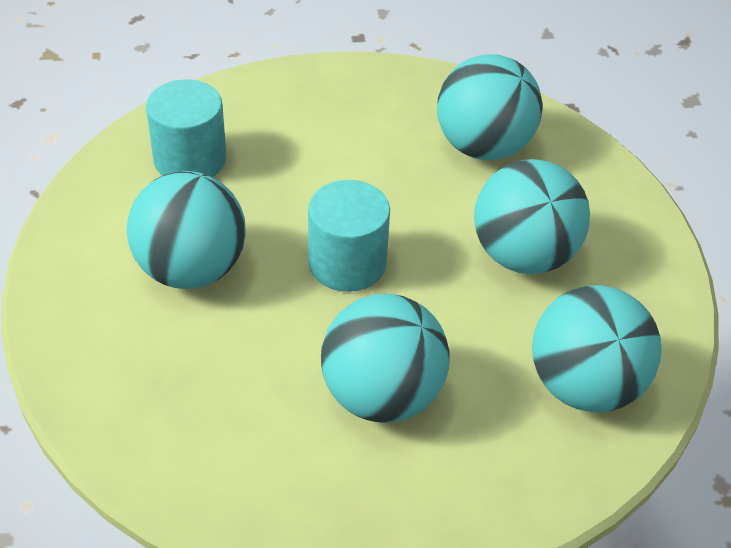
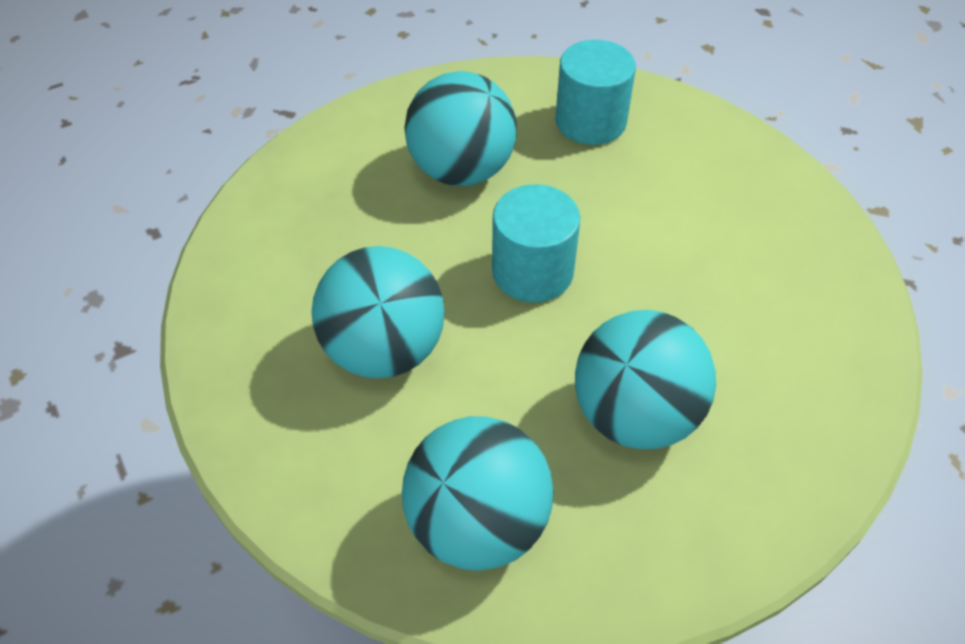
camera: 70 degrees right, 5 degrees up
turquoise ball [437,54,542,160] -> none

